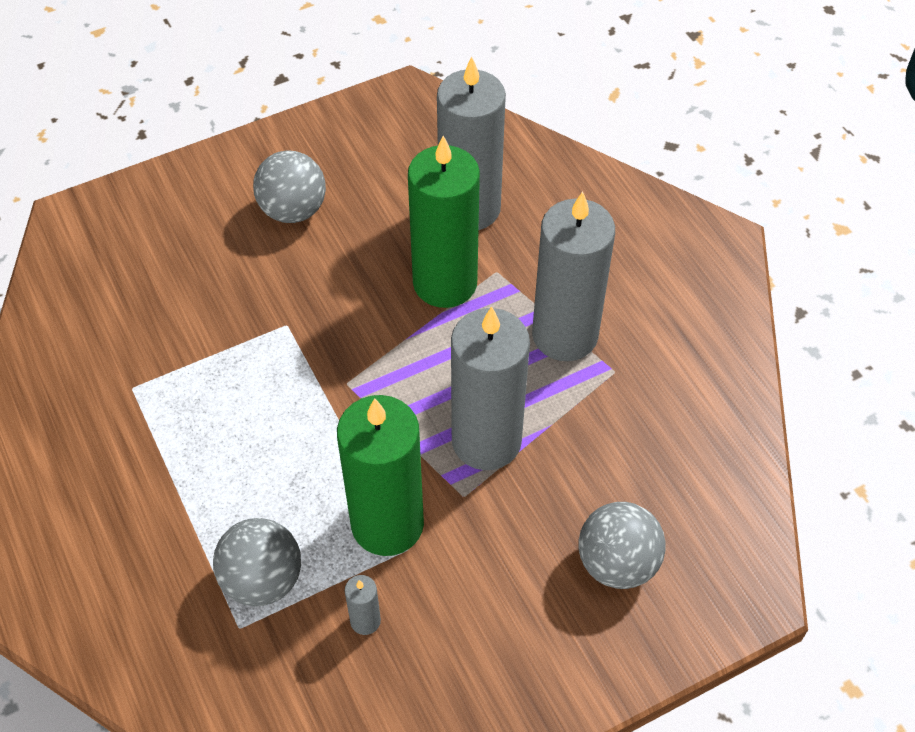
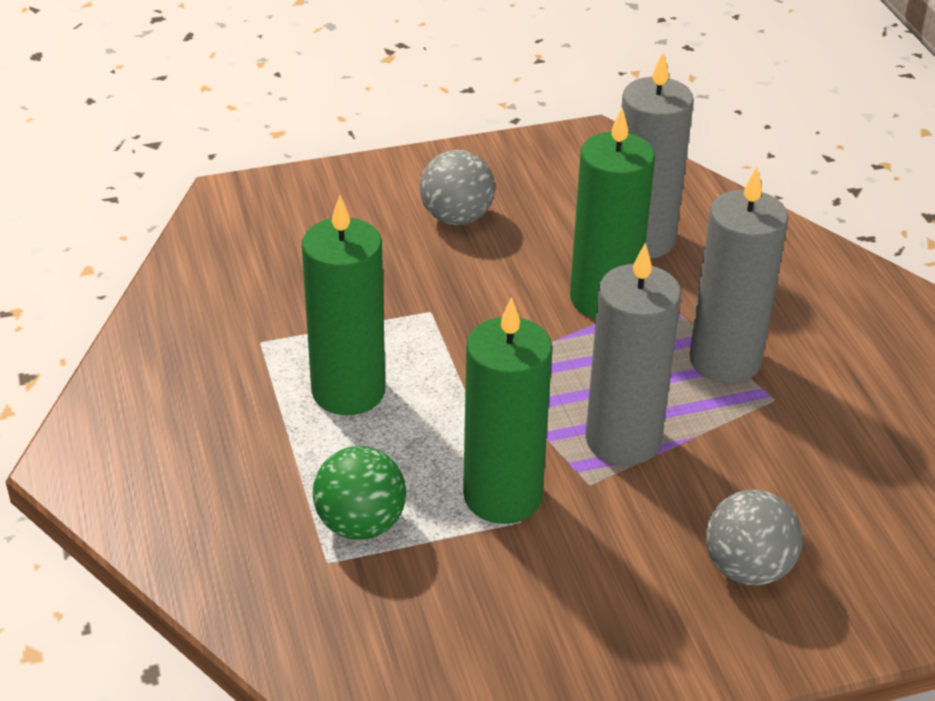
camera: 10 degrees right, 15 degrees down
grey ball [213,518,301,606] -> green ball [312,446,406,540]
grey candle [345,575,381,635] -> none
none -> green candle [302,195,385,415]

